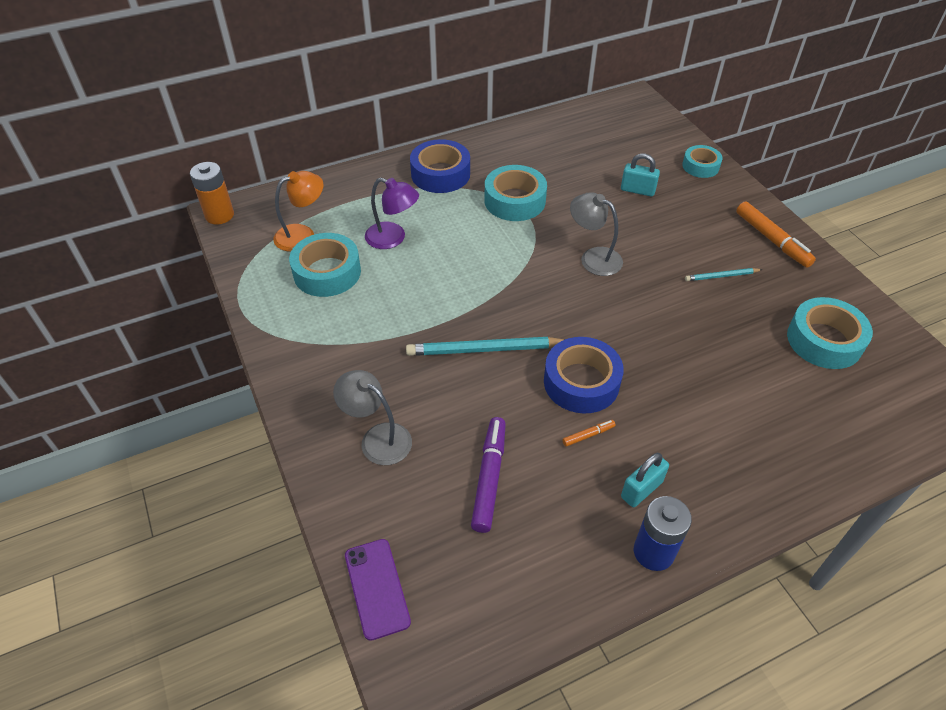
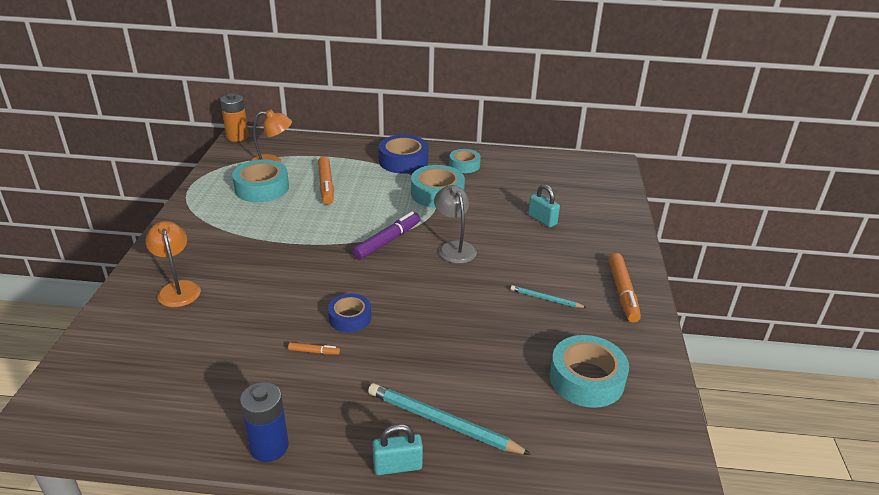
camera: 30 degrees right, 15 degrees down
grey lamp [333,370,412,465] -> orange lamp [145,221,201,307]
purple phone [345,539,411,641] -> none
purple lamp [365,178,419,249] -> orange marker [318,156,334,204]
turquoise pencil [406,337,565,356] -> turquoise pencil moved to [368,383,532,455]
purple marker [471,417,506,533] -> purple marker moved to [352,211,420,260]
blue tape [544,337,624,413] -> blue tape [328,293,371,332], size x0.62
turquoise padlock [621,453,669,507] -> turquoise padlock moved to [373,424,423,475]
turquoise tape [682,145,723,178] -> turquoise tape moved to [449,149,481,173]

